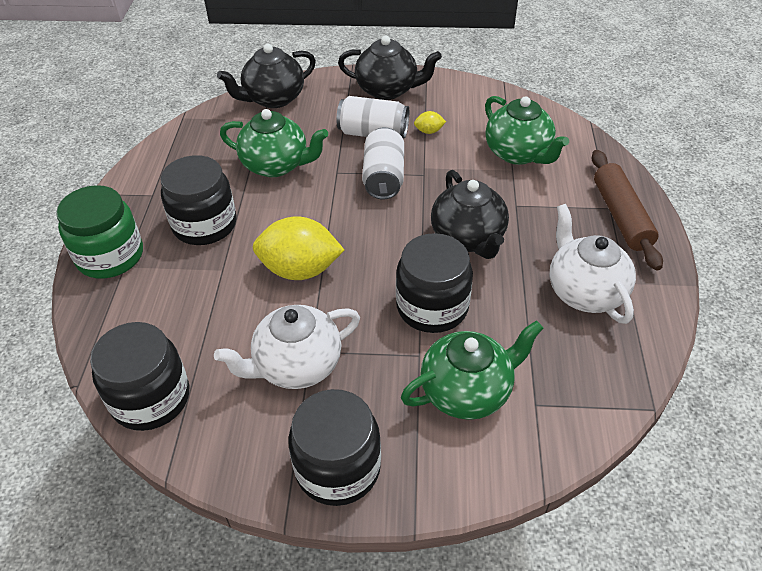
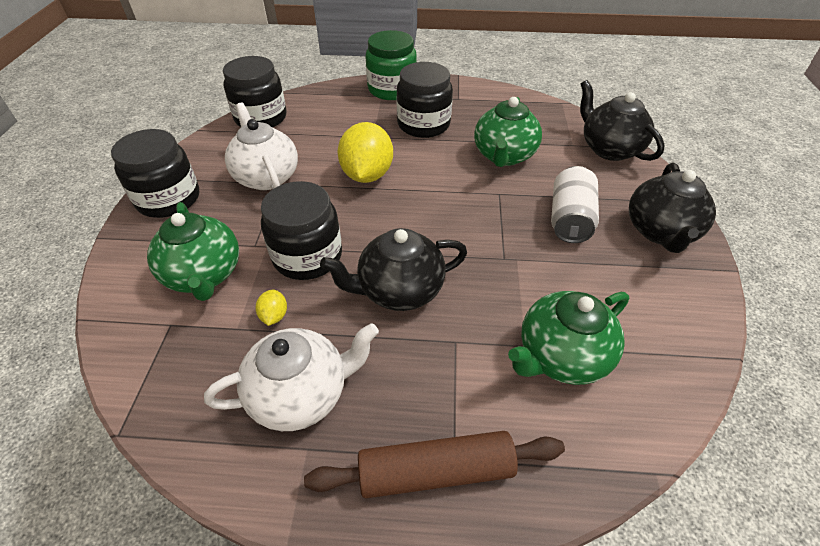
camera: 90 degrees right, 0 degrees up
white can [362,127,404,199] -> none
yellow lemon [414,111,446,134] -> yellow lemon moved to [255,289,287,326]

